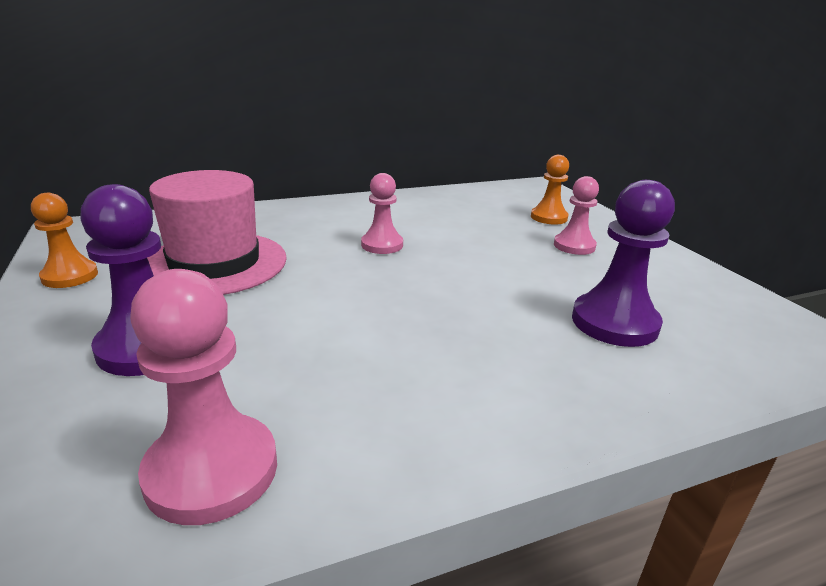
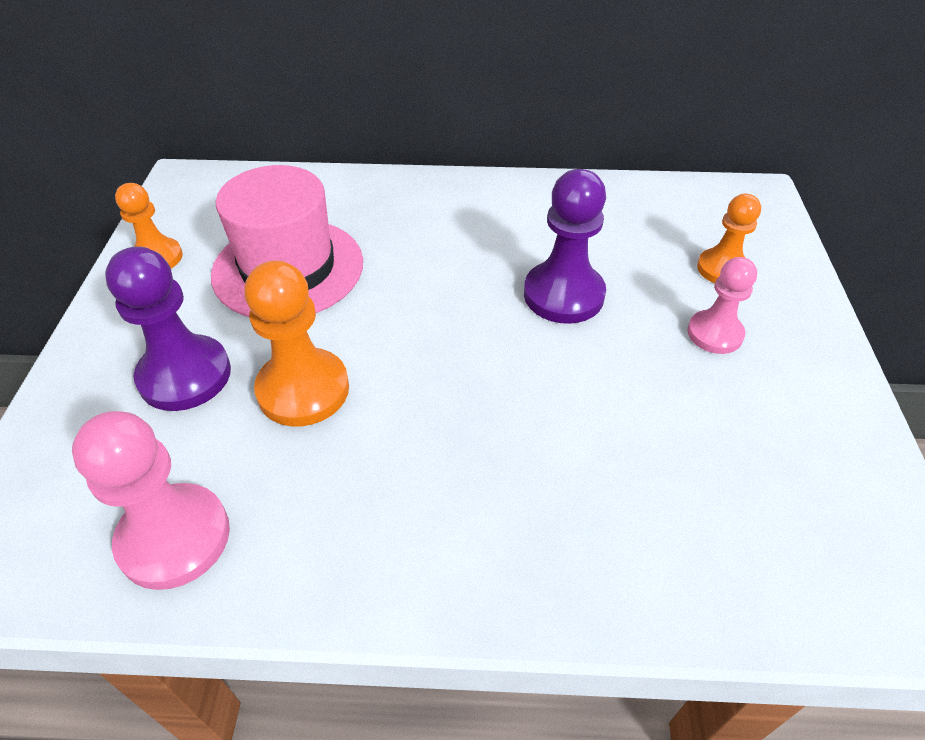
camera: 25 degrees right, 20 degrees up
pink pawn [361,173,403,254] -> none
purple pawn [572,180,675,347] -> purple pawn moved to [524,169,606,324]
none -> orange pawn [244,260,349,426]

